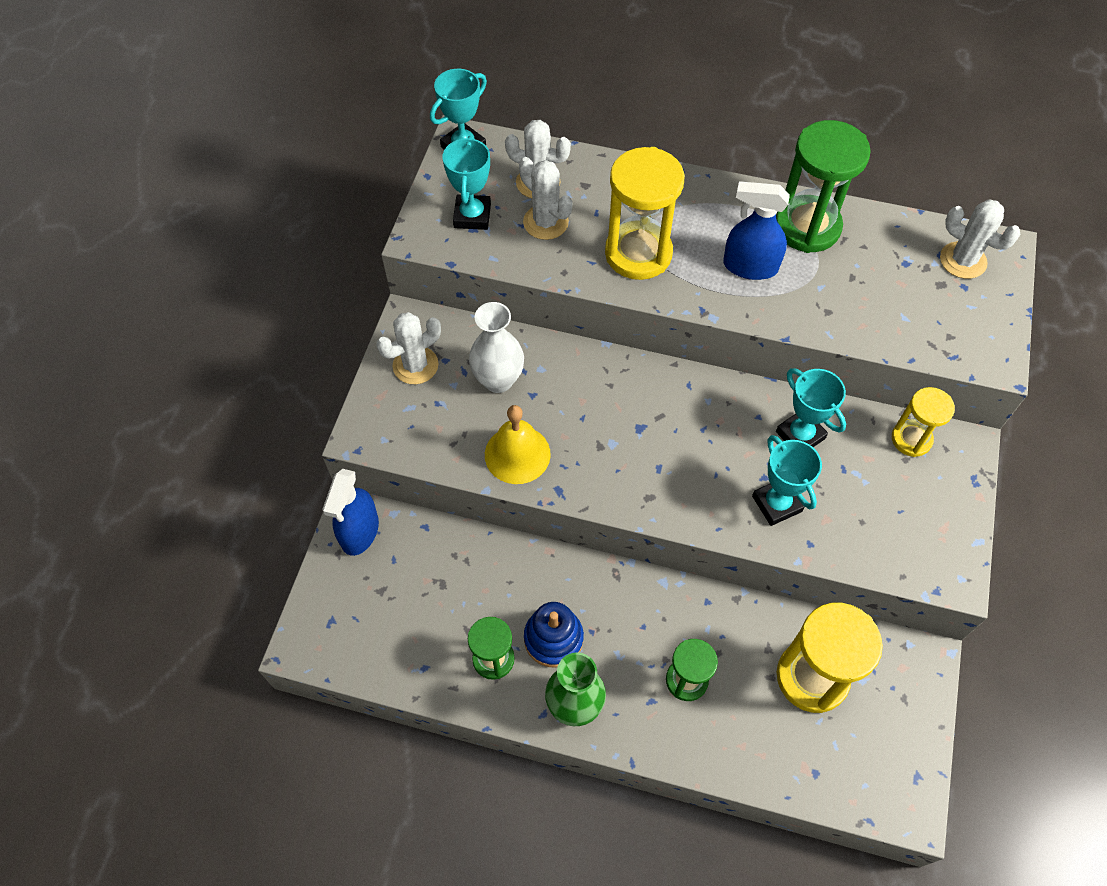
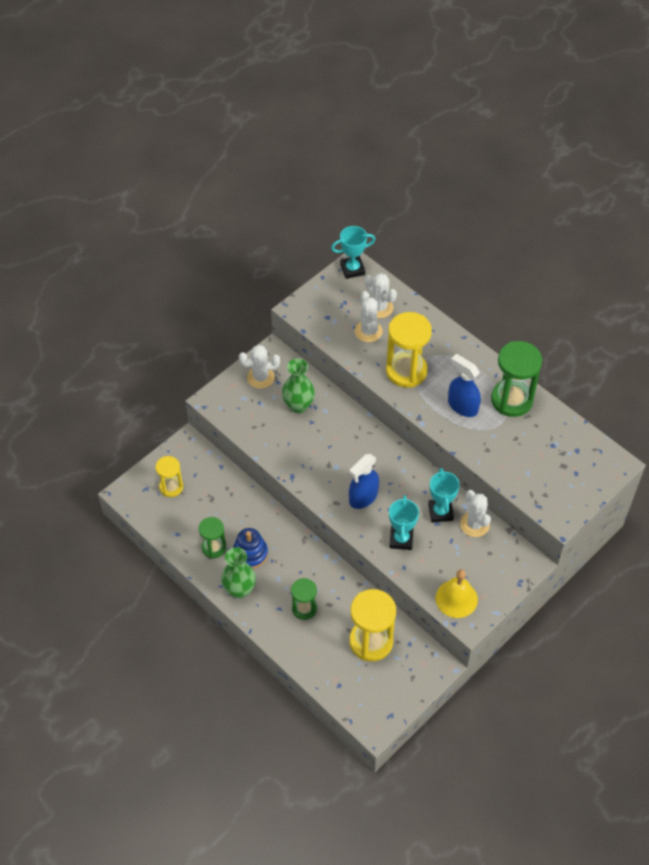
camera: 30 degrees right, 5 degrees down
blue spray bottle [322,469,379,556] -> blue spray bottle moved to [349,454,379,509]
turquoise trophy [443,136,491,230] -> none
white vase [469,302,524,393] -> green vase [282,358,315,413]
yellow bell [485,405,551,484] -> yellow bell moved to [436,569,478,618]
yellow hourglass [892,387,955,457] -> yellow hourglass moved to [155,456,183,497]
white cactus [940,199,1020,279] -> white cactus moved to [460,490,491,537]

